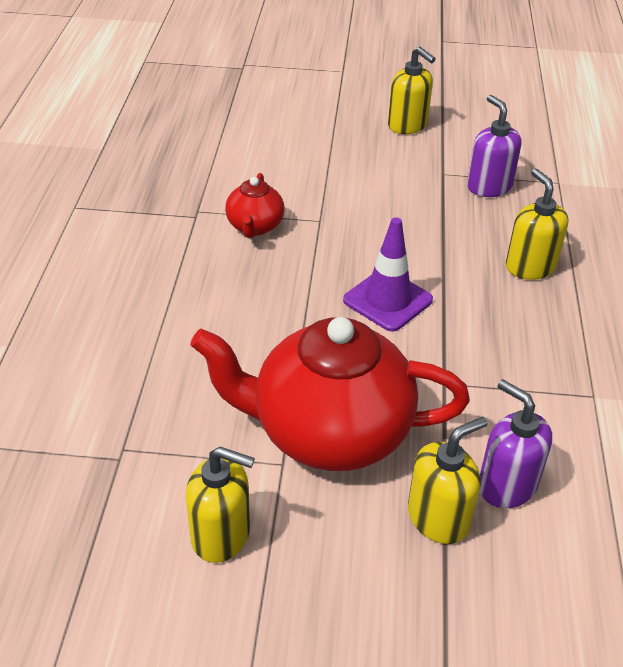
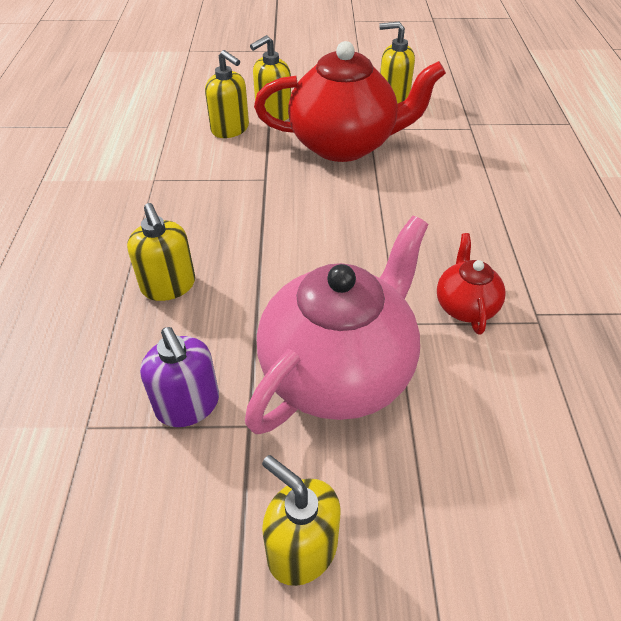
camera: 175 degrees right, 5 degrees up
purple traffic cone [343,218,433,332] -> none
purple soap dispenser [479,379,552,508] -> yellow soap dispenser [205,50,249,138]
none -> pink teapot [245,216,429,434]

